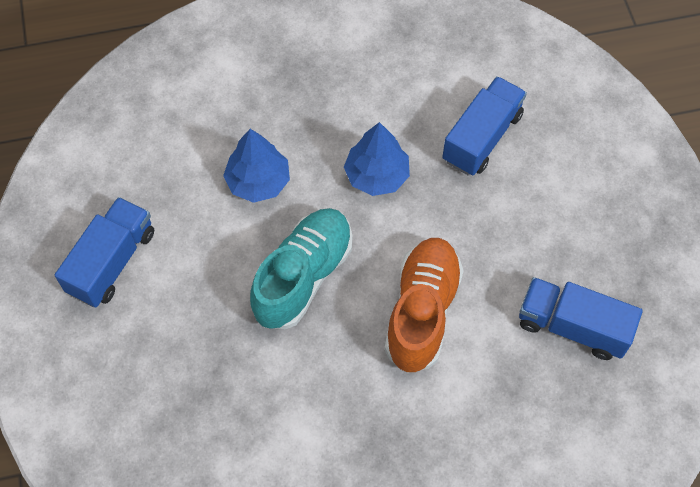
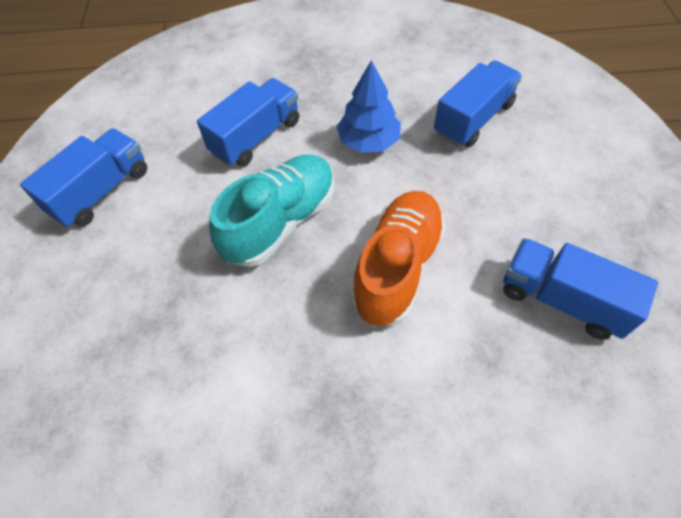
camera: 10 degrees right, 5 degrees down
blue tree [223,129,290,203] -> blue truck [197,78,299,167]

